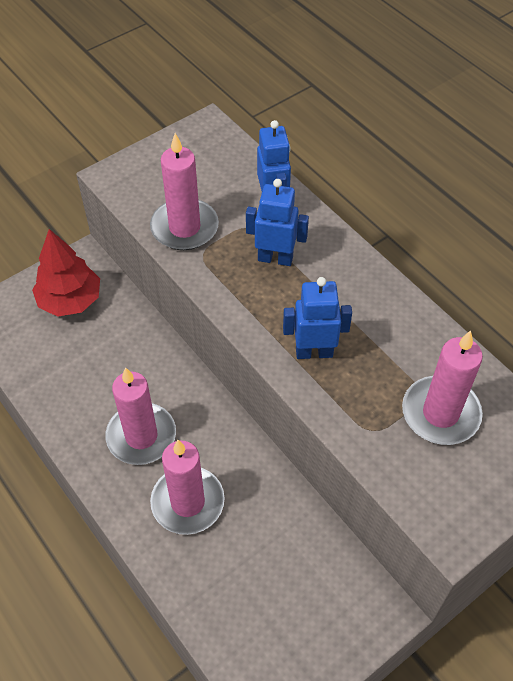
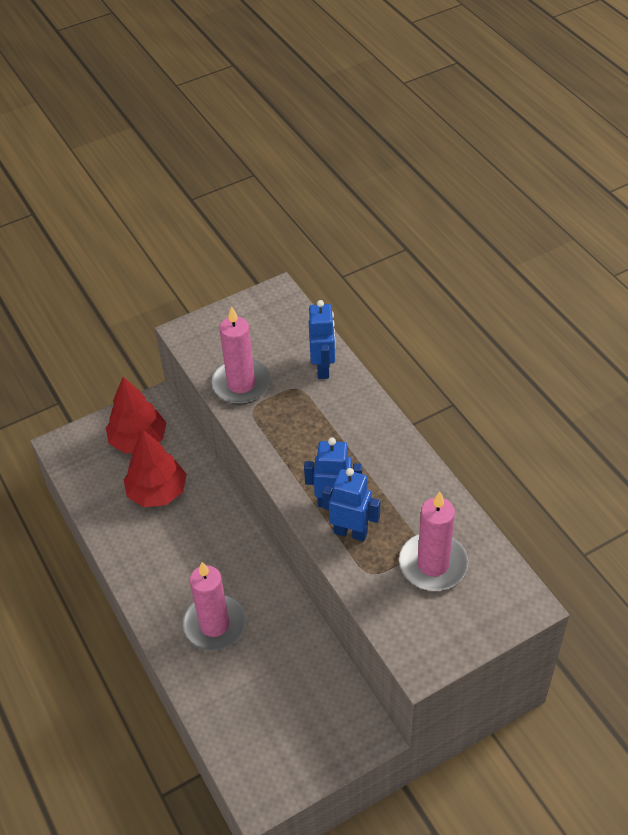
camera: 10 degrees right, 5 degrees down
pink candle [105,367,176,465] -> none
blue robot [246,179,309,266] -> blue robot moved to [322,468,380,542]
none -> red tree [124,430,187,507]

